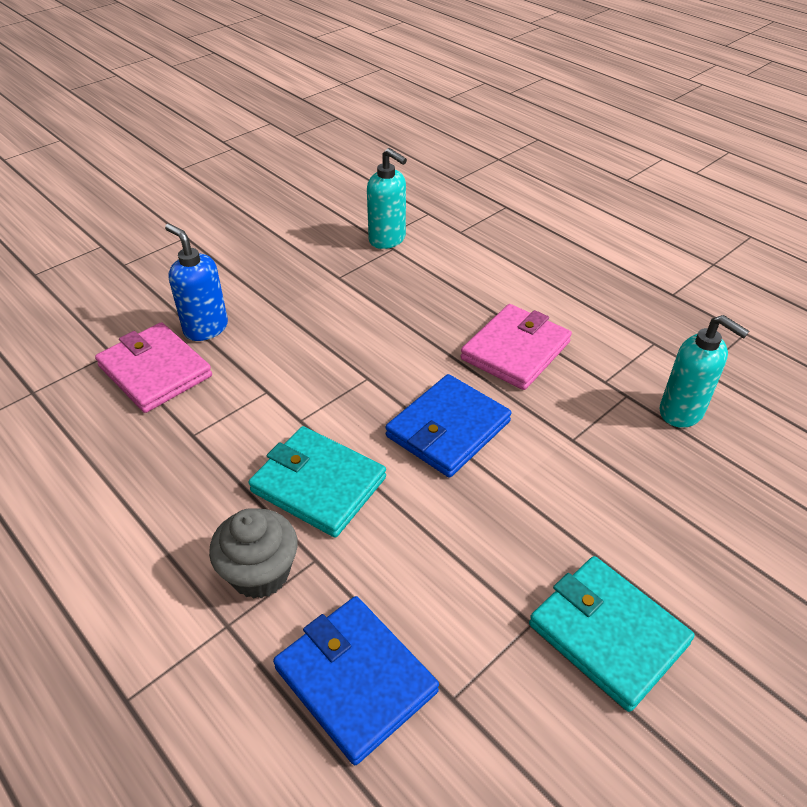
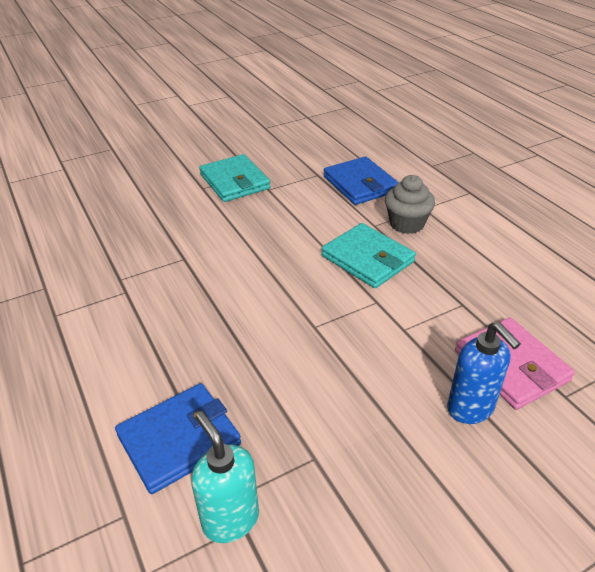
camera: 165 degrees left, 5 degrees down
blue wallet [385,374,512,477] -> blue wallet moved to [115,383,241,494]
pink wallet [460,304,572,390] -> none
turquoise soap dispenser [660,315,749,428] -> none

